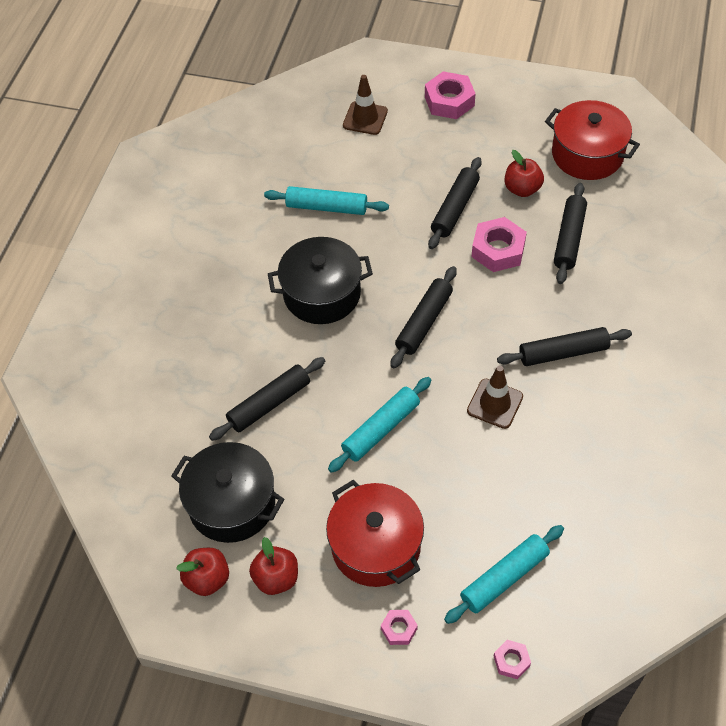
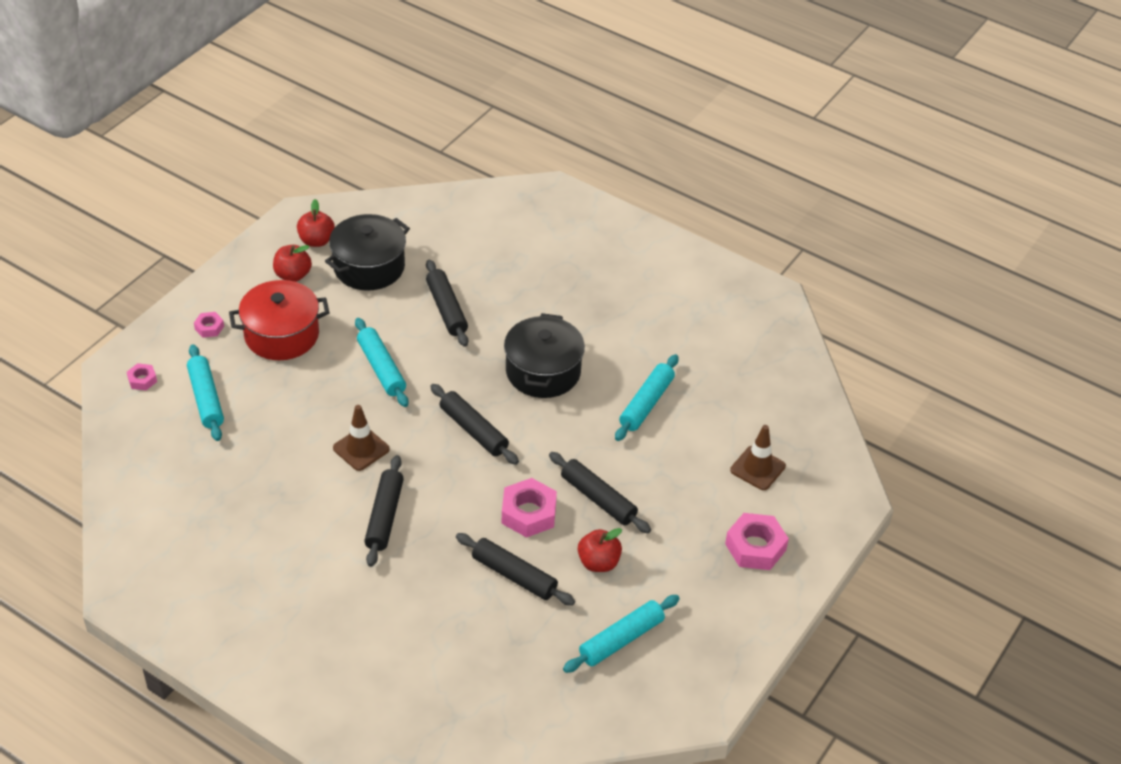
camera: 105 degrees right, 10 degrees down
red pot [545,100,640,180] -> turquoise rolling pin [563,595,680,673]

